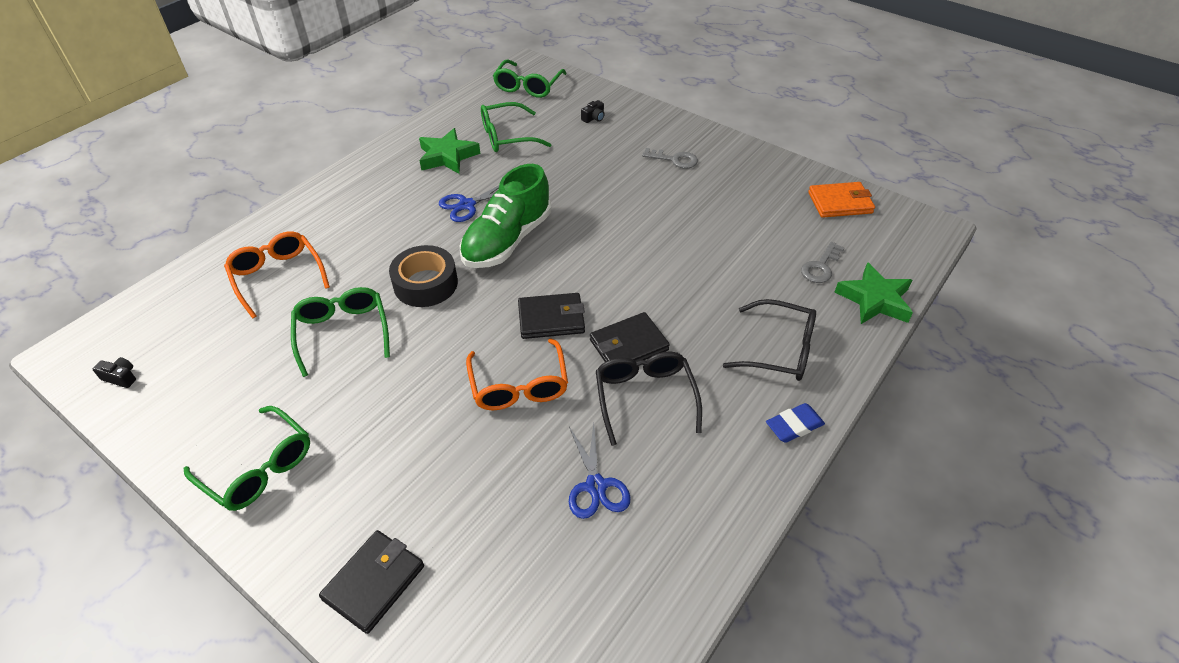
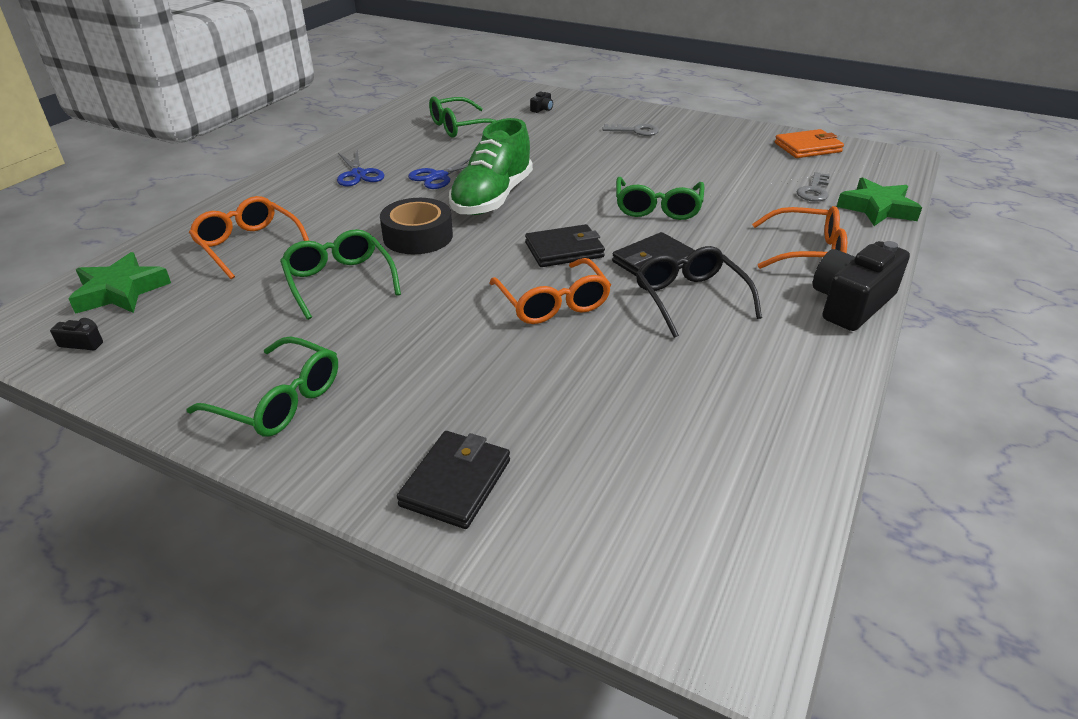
camera: 10 degrees left, 10 degrees down
green star [419,128,480,174] -> green star moved to [68,252,171,314]
green glasses [493,59,567,98] -> green glasses moved to [616,177,704,220]
blue scissors [569,423,631,519] -> blue scissors moved to [337,150,384,186]
black glasses [723,299,816,381] -> orange glasses [752,206,847,269]
blue eraser [766,403,825,443] -> black camera [813,241,910,331]

